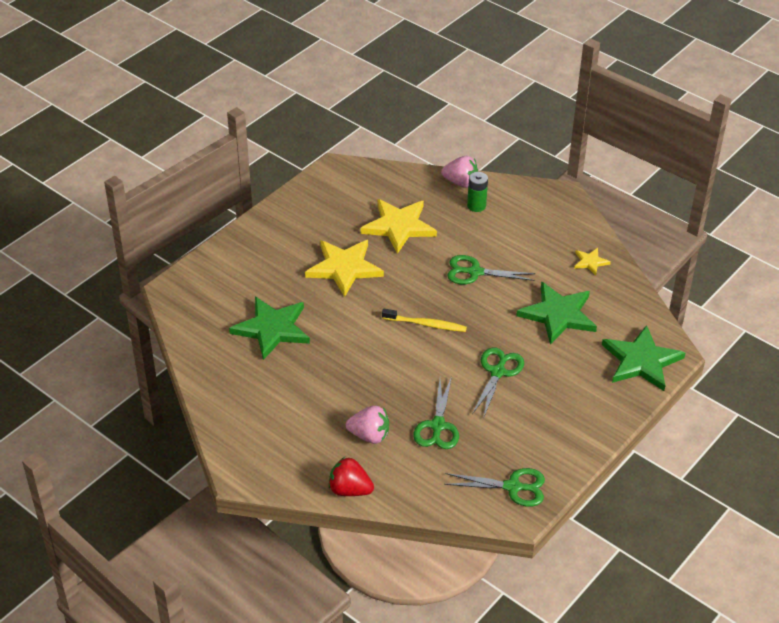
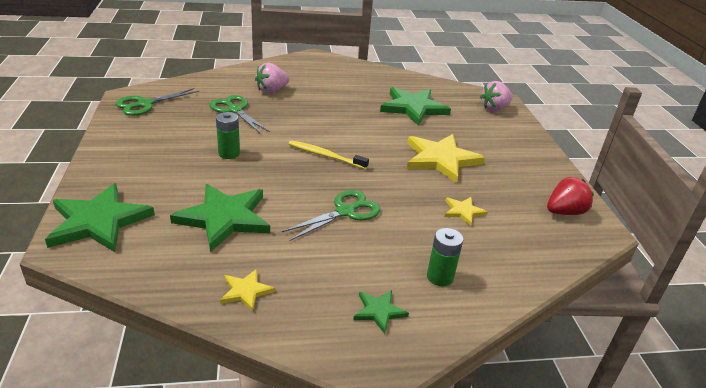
camera: 130 degrees right, 10 degrees down
red strawberry [329,457,374,496] -> red strawberry moved to [547,177,594,215]
yellow star [361,199,437,254] -> yellow star [445,197,488,226], size x0.48
yellow toothbrush [382,309,467,332] -> yellow toothbrush turned 60 degrees clockwise [289,140,369,169]
pink strawberry [441,156,478,188] -> pink strawberry moved to [480,81,513,111]
green scissors [472,348,524,416] -> green battery [216,112,240,159]
none -> green star [353,290,409,334]

